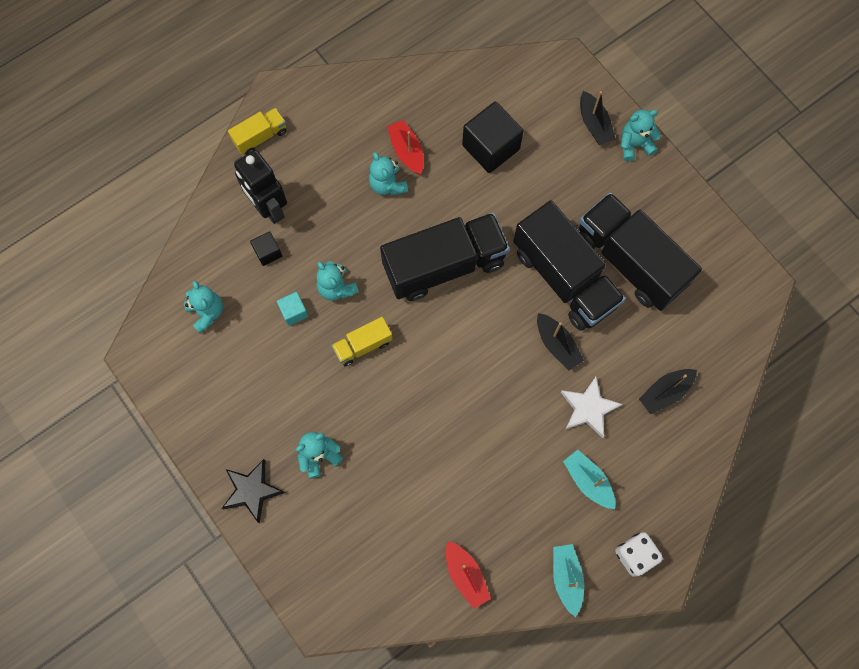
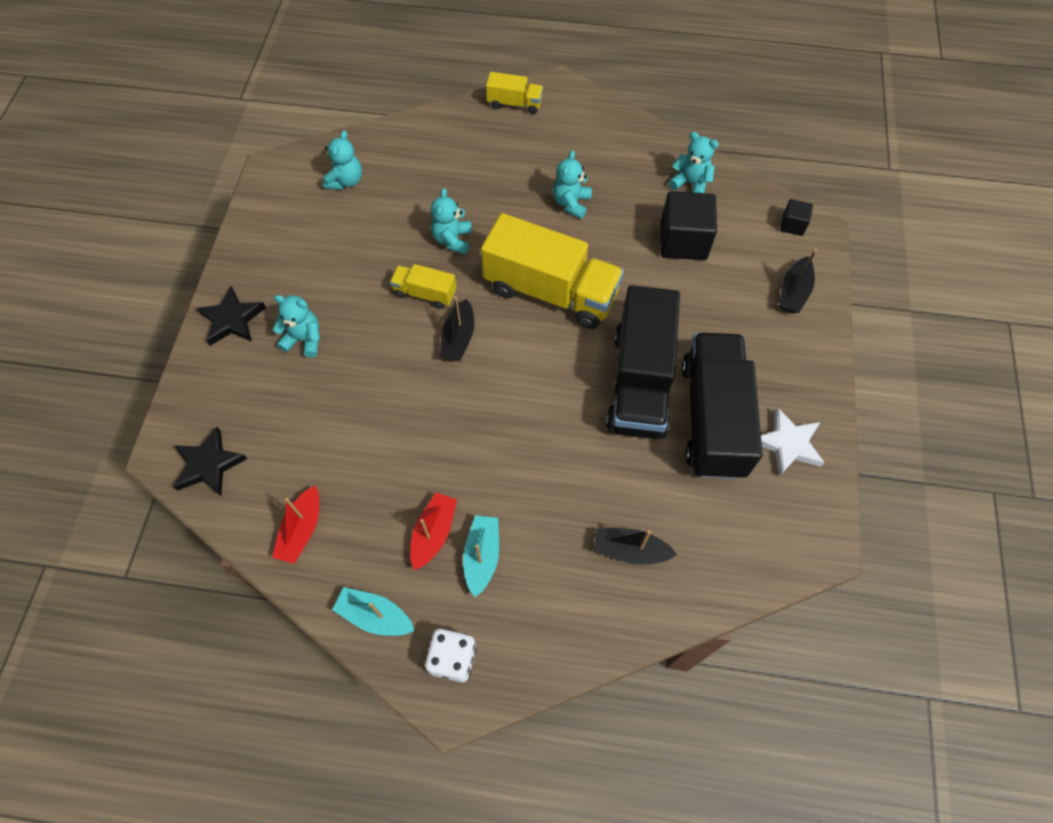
camera: 45 degrees right, 10 degrees down
black robot [234,150,287,224] -> none
black cube [250,231,282,266] -> black cube moved to [780,199,813,236]
turquoise cube [277,292,308,326] -> none
black truck [380,213,510,301] -> yellow truck [481,213,624,329]
red boat [387,120,424,174] -> red boat moved to [410,492,457,570]
black boat [537,313,584,370] -> black boat moved to [440,296,474,361]
turquoise boat [553,544,584,617] -> turquoise boat turned 105 degrees counterclockwise [332,587,415,636]
white star [561,377,622,438] -> white star moved to [761,407,825,476]
turquoise teddy bear [621,110,661,161] -> turquoise teddy bear moved to [669,132,719,193]
none -> black star [173,427,247,496]

